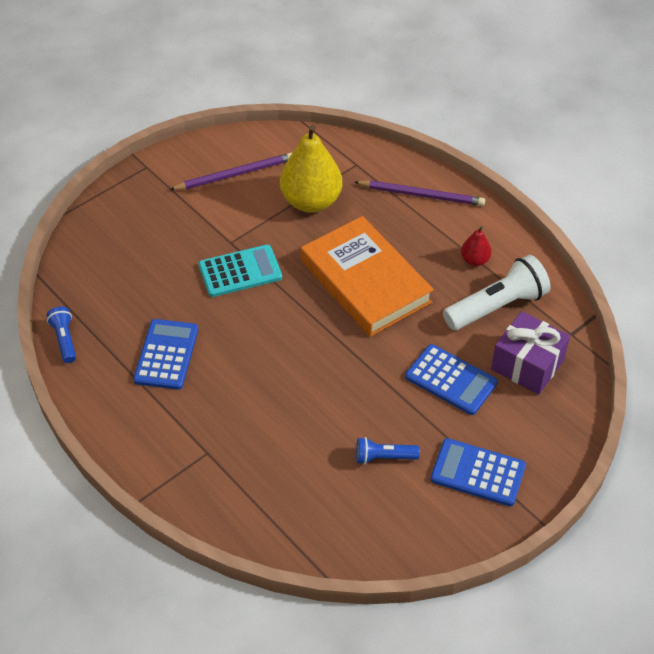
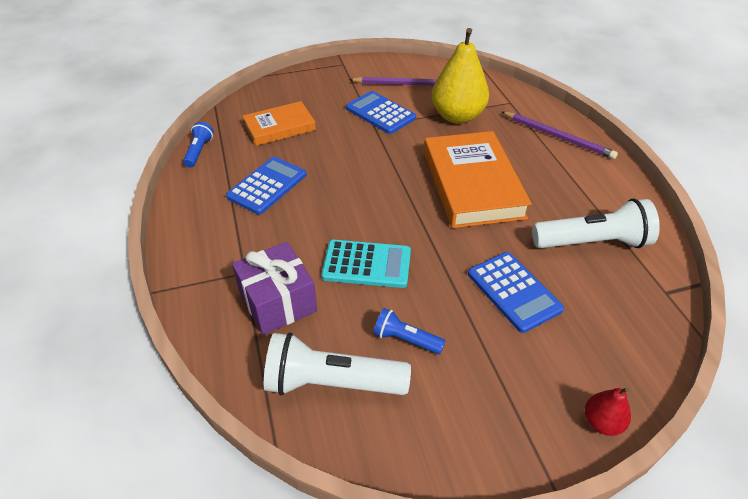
camera: 25 degrees right, 5 degrees down
turquoise calculator [199,244,282,297] -> turquoise calculator moved to [321,240,411,288]
blue calculator [430,438,526,506] -> blue calculator moved to [346,91,416,134]
red pear [461,226,492,266] -> red pear moved to [585,387,631,436]
purple gift [491,311,570,395] -> purple gift moved to [232,242,317,335]
none -> orange book [243,101,316,146]
none -> white flashlight [264,332,411,395]

